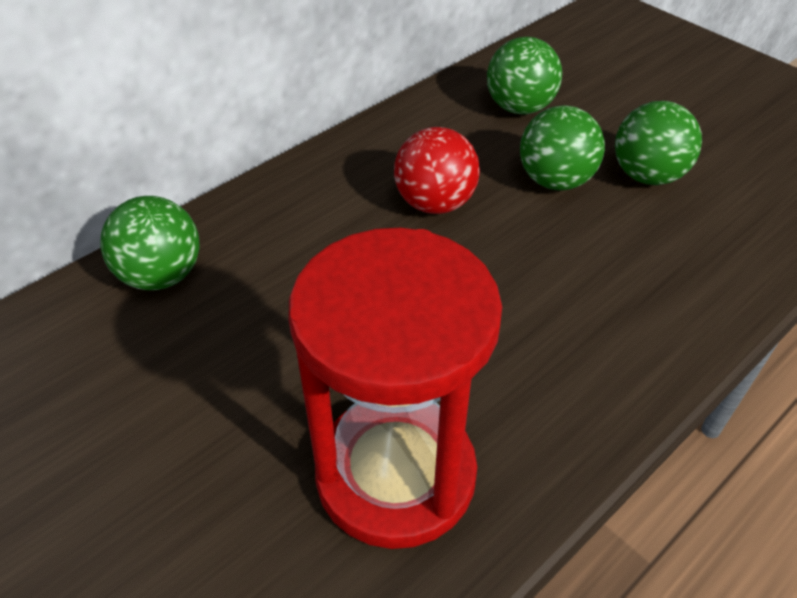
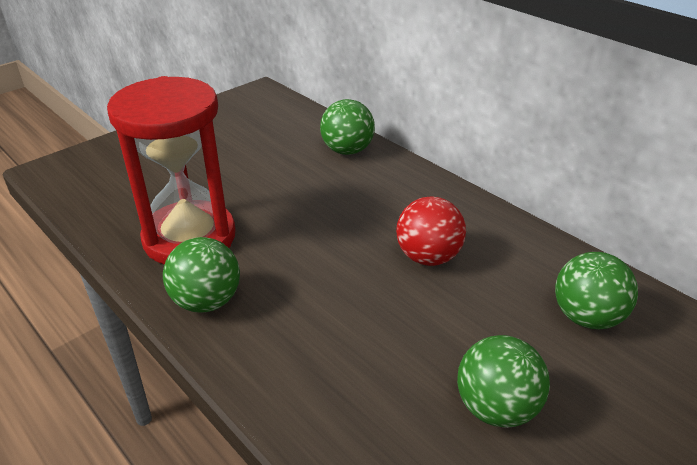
camera: 90 degrees right, 10 degrees down
green ball [520,106,605,190] -> green ball moved to [163,237,240,313]

